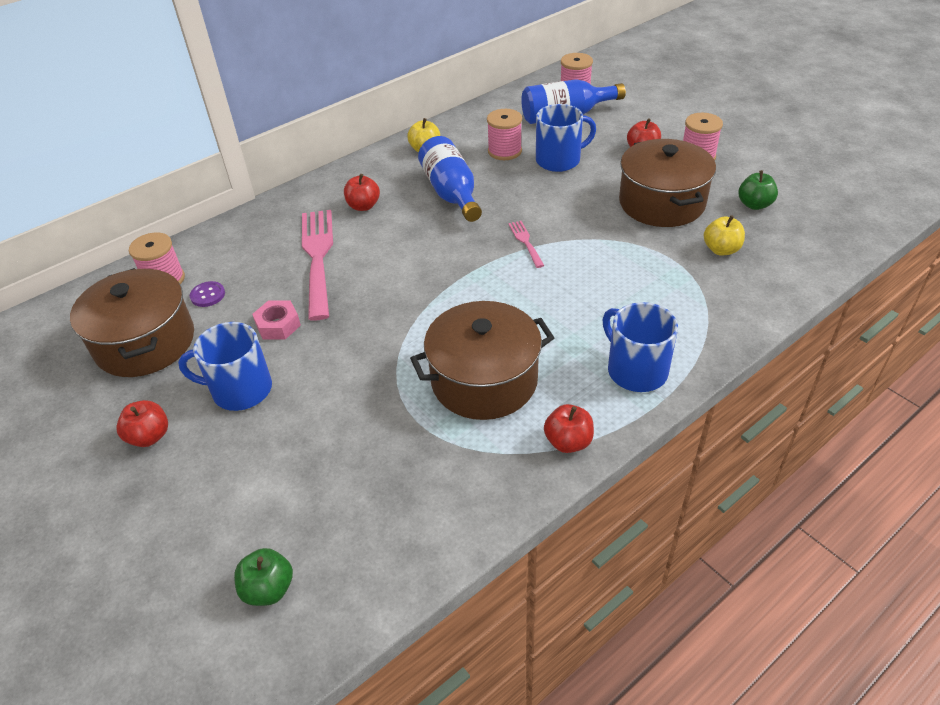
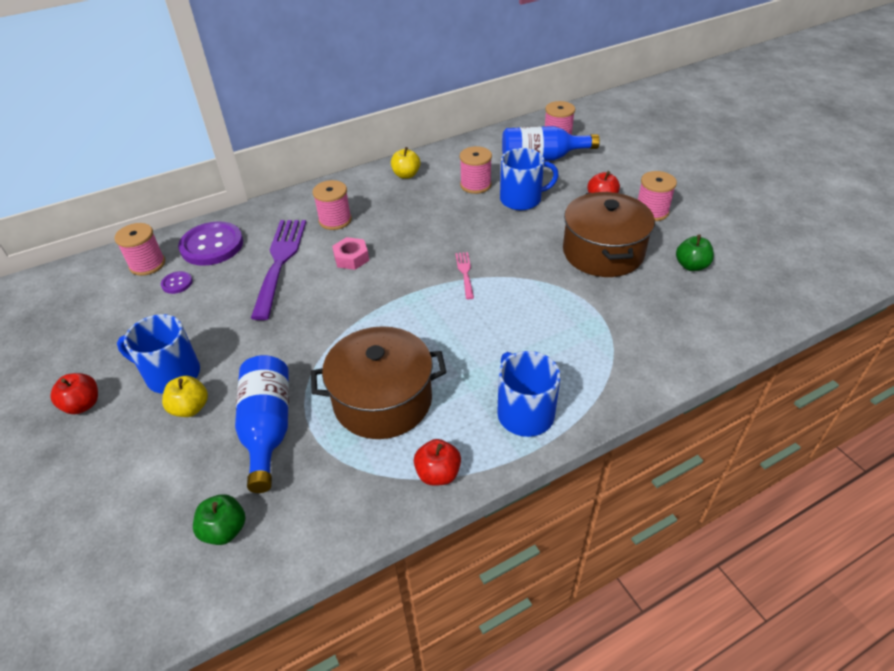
camera: 10 degrees right, 0 degrees up
brown pot [70,268,194,377] -> none
green apple [234,548,293,606] -> green apple moved to [193,494,245,545]
pink nut [252,301,301,340] -> pink nut moved to [332,237,369,270]
pink fork [302,210,333,321] -> purple fork [251,220,306,320]
red apple [344,174,380,211] -> pink spool [313,180,352,230]
blue bottle [418,136,482,222] -> blue bottle moved to [235,355,289,493]
yellow apple [704,215,745,255] -> yellow apple moved to [162,376,208,417]
none -> purple button [178,221,243,266]

